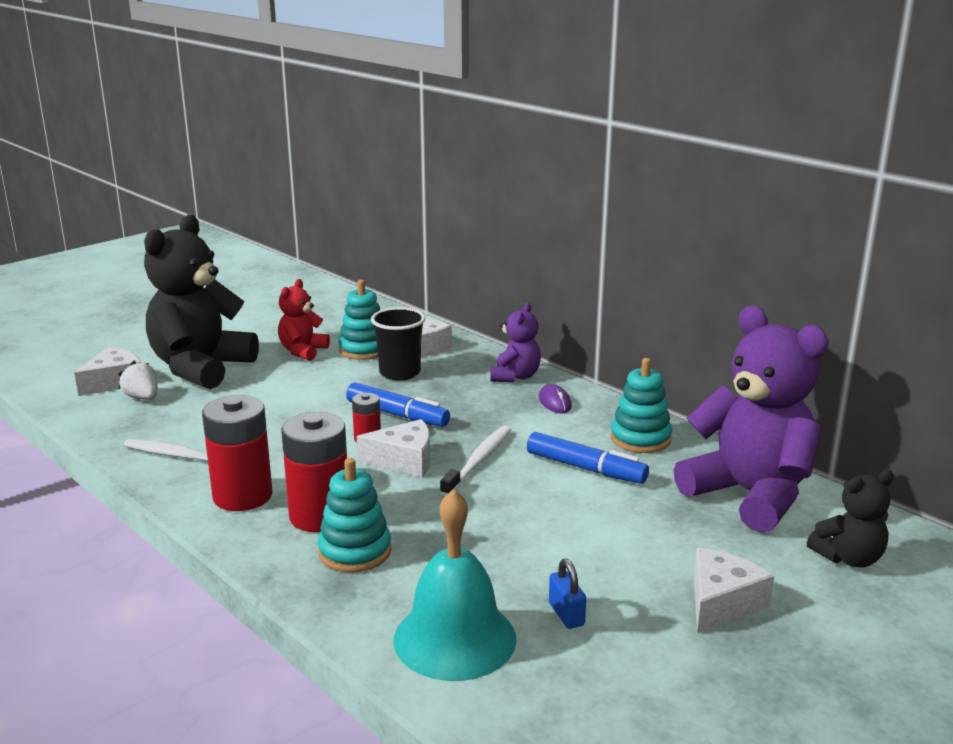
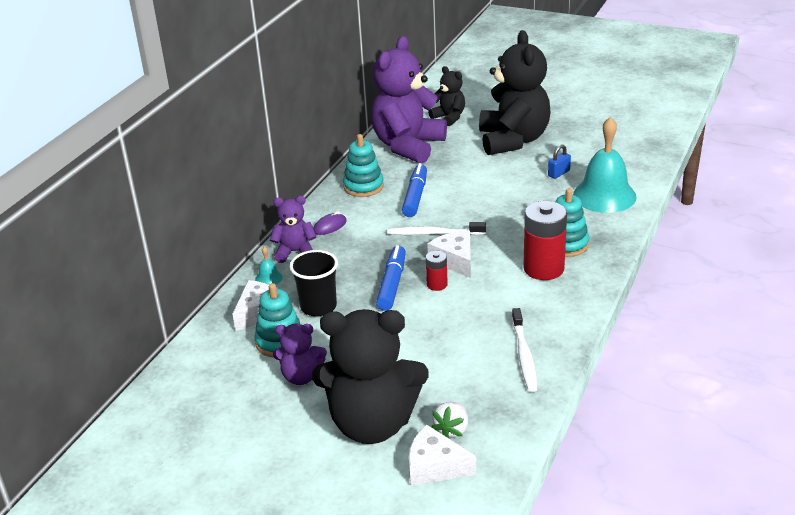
camera: 110 degrees left, 10 degrees up
red battery [202,395,273,511] -> none
red teddy bear [278,279,330,361] -> purple teddy bear [273,324,327,385]
white cheese [694,548,774,633] -> black teddy bear [479,30,550,155]
none -> turquoise bell [255,246,283,285]

